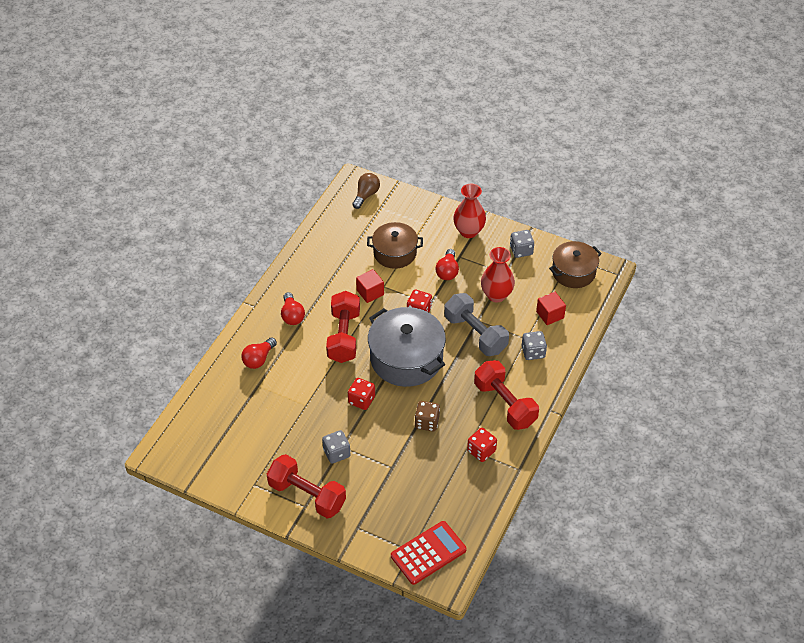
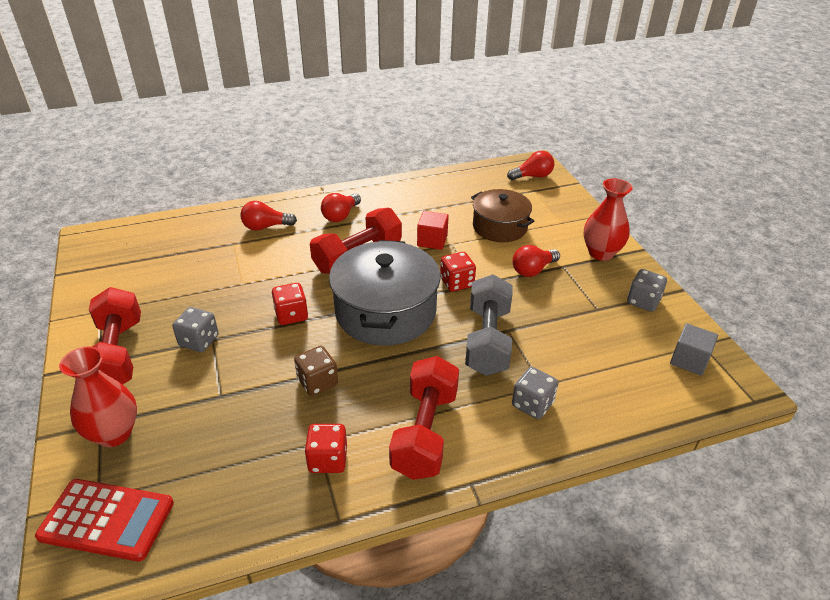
camera: 45 degrees right, 10 degrees down
brown light bulb [352,173,380,209] -> red light bulb [507,151,554,180]
red vase [481,247,515,302] -> red vase moved to [59,346,137,447]
red cube [536,292,566,325] -> none
brown pot [549,241,602,288] -> grey cube [670,323,718,376]

